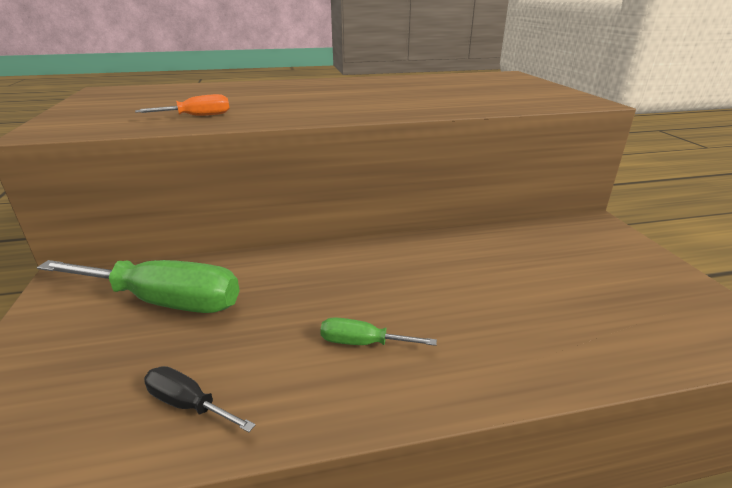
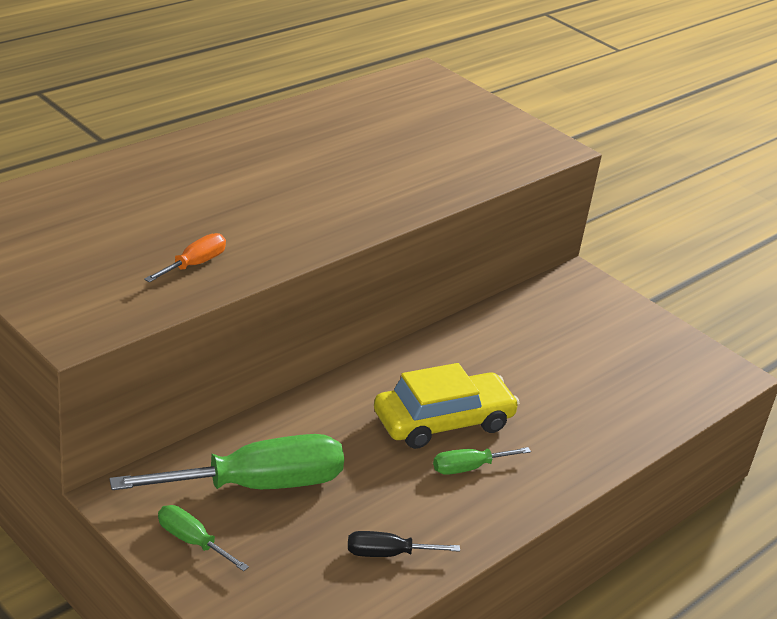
camera: 35 degrees left, 5 degrees up
none -> green screwdriver [158,505,249,571]
none -> yellow car [374,363,519,449]

